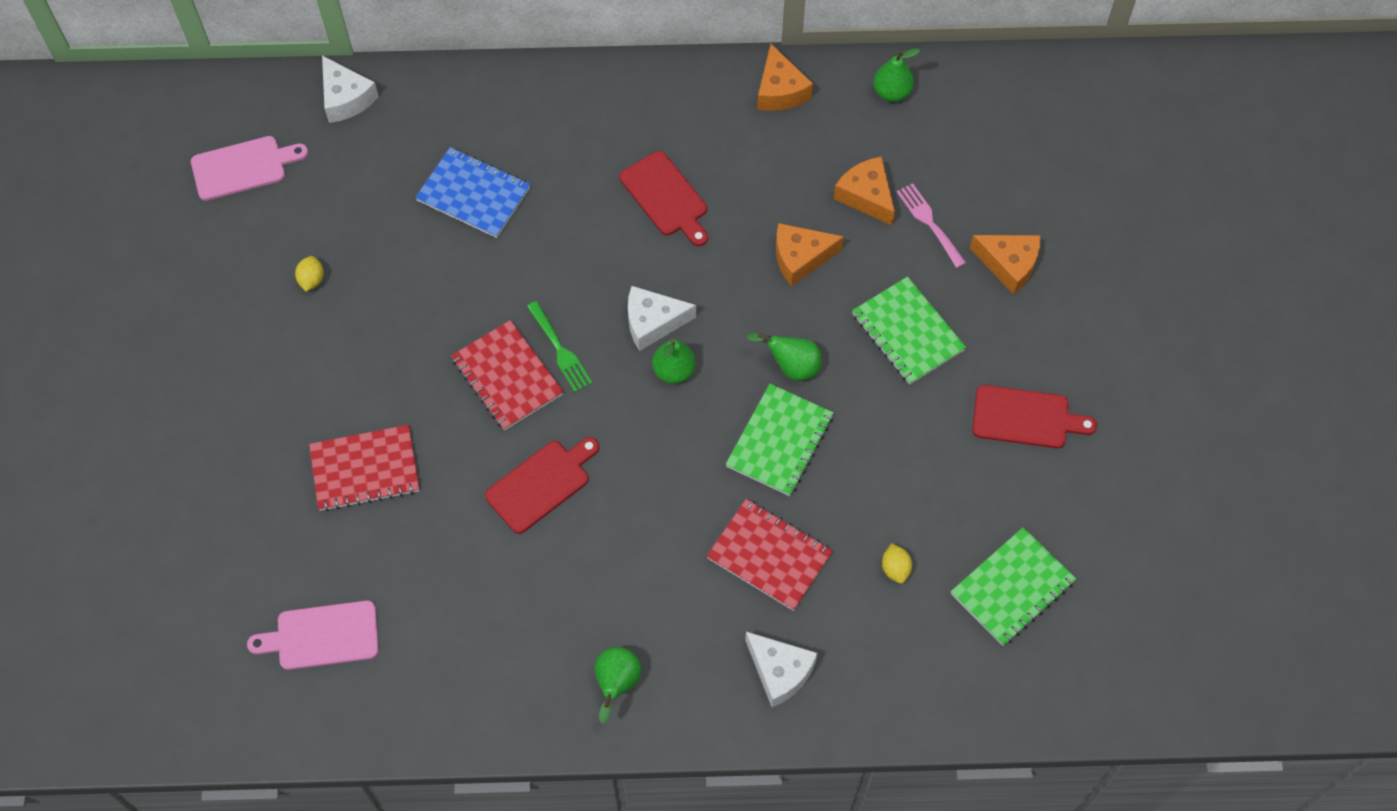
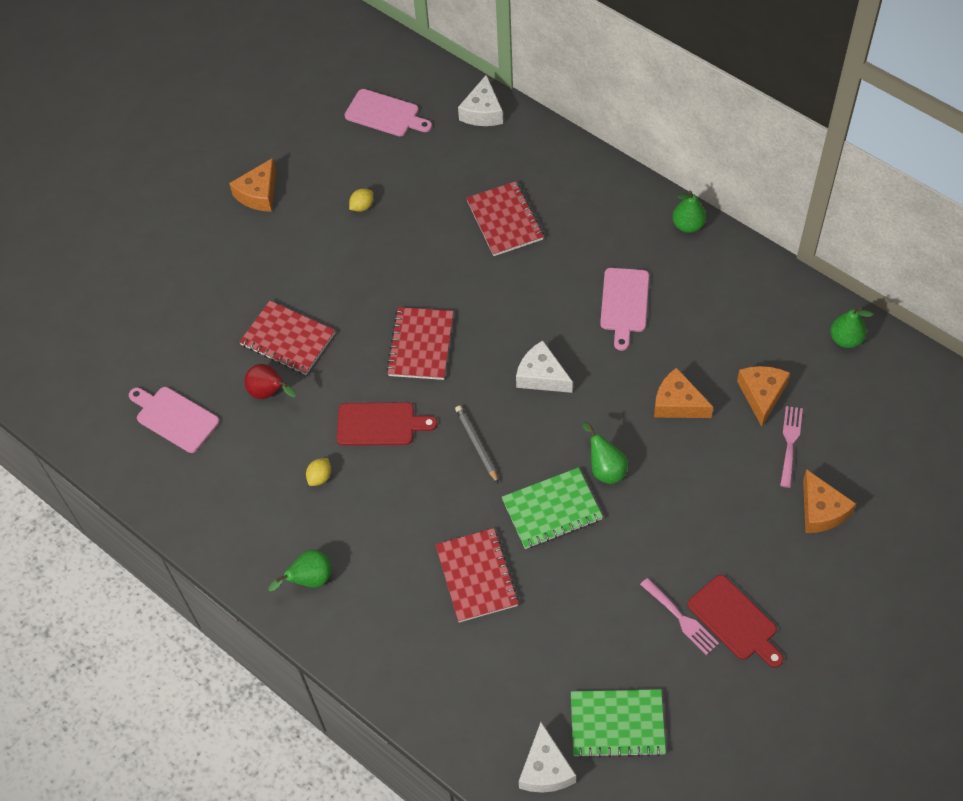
camera: 45 degrees right, 5 degrees down
blue notebook [415,147,531,238] -> red notebook [466,181,544,256]
green fork [527,301,592,392] -> none
red cutting board [619,151,708,246] -> pink cutting board [600,268,649,351]
green pear [652,339,696,384] -> green pear moved to [672,190,706,233]
white cheese [745,632,818,707] -> white cheese moved to [519,722,576,793]
orange cheese [757,44,813,111] -> orange cheese moved to [229,158,276,212]
green notebook [852,276,966,385] -> none
yellow lemon [882,543,912,584] -> yellow lemon moved to [306,458,331,486]
none -> red pear [245,364,296,399]
none -> grey pencil [455,406,499,484]
none -> pink fork [640,578,719,655]

